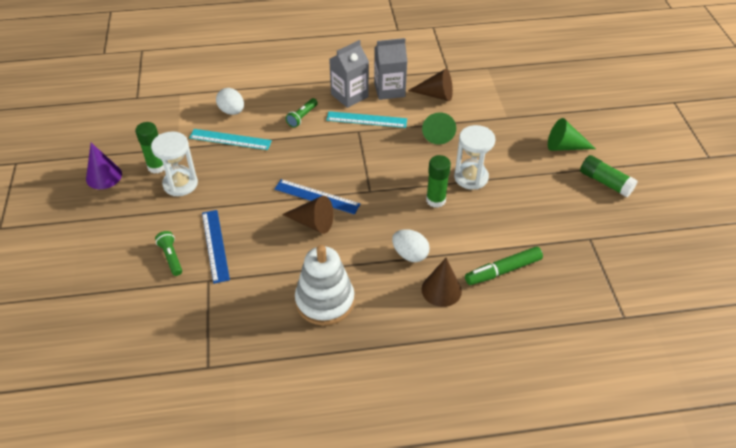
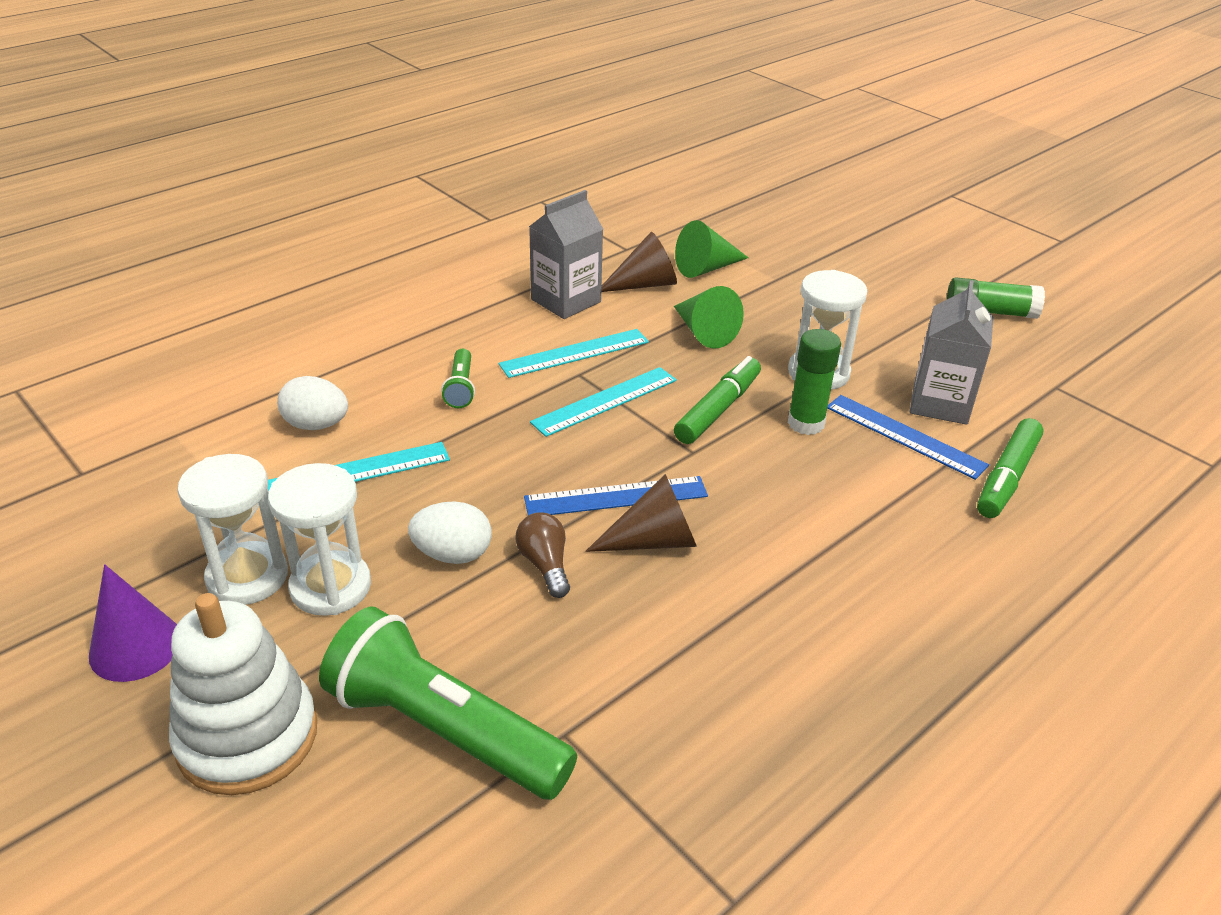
camera: 35 degrees left, 10 degrees down
green glue stick [135,122,165,173] -> white hourglass [177,454,288,605]
green flashlight [155,231,182,276] -> green flashlight [319,607,577,800], size x2.23
blue ruler [202,210,230,284] -> blue ruler moved to [827,395,989,480]
white stacking toy [295,245,355,326] -> white stacking toy moved to [169,593,317,795]
grey carton [329,40,369,108] -> grey carton moved to [910,280,993,425]
white egg [392,229,430,262] -> white egg moved to [408,501,492,564]
brown cone [422,258,462,307] -> none
green cone [548,118,596,151] -> green cone moved to [675,220,749,278]
none -> brown light bulb [516,512,570,598]
none -> turquoise ruler [530,367,677,437]
none -> green marker [674,356,761,444]

